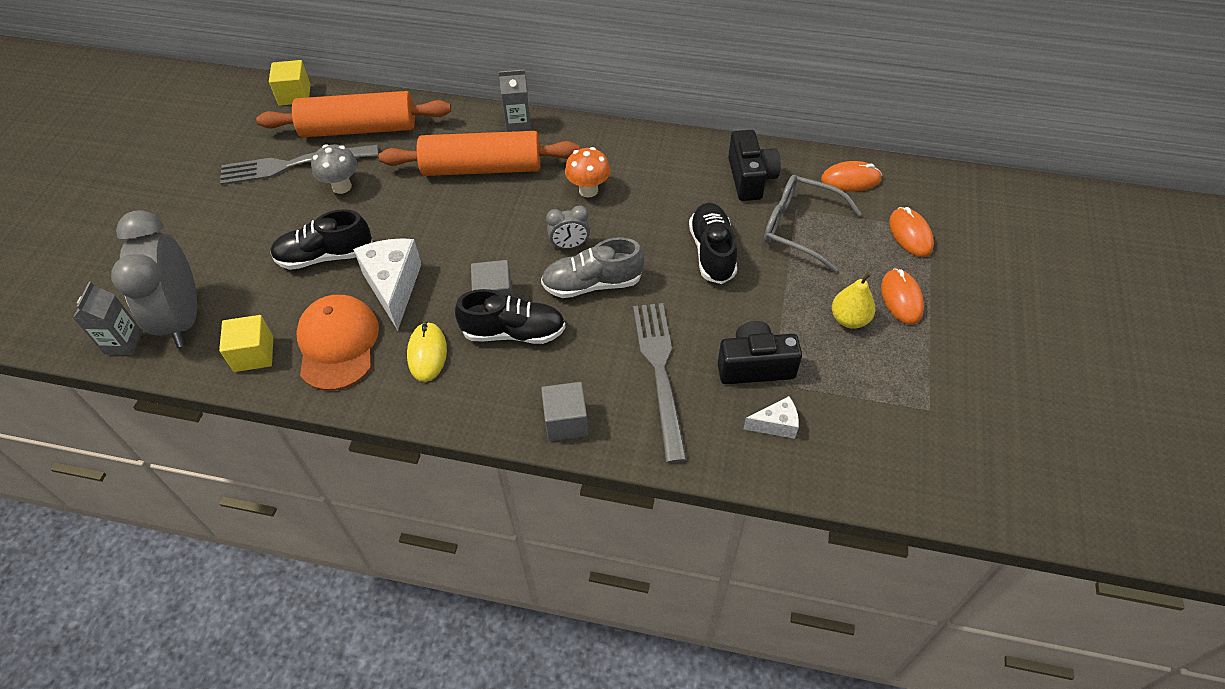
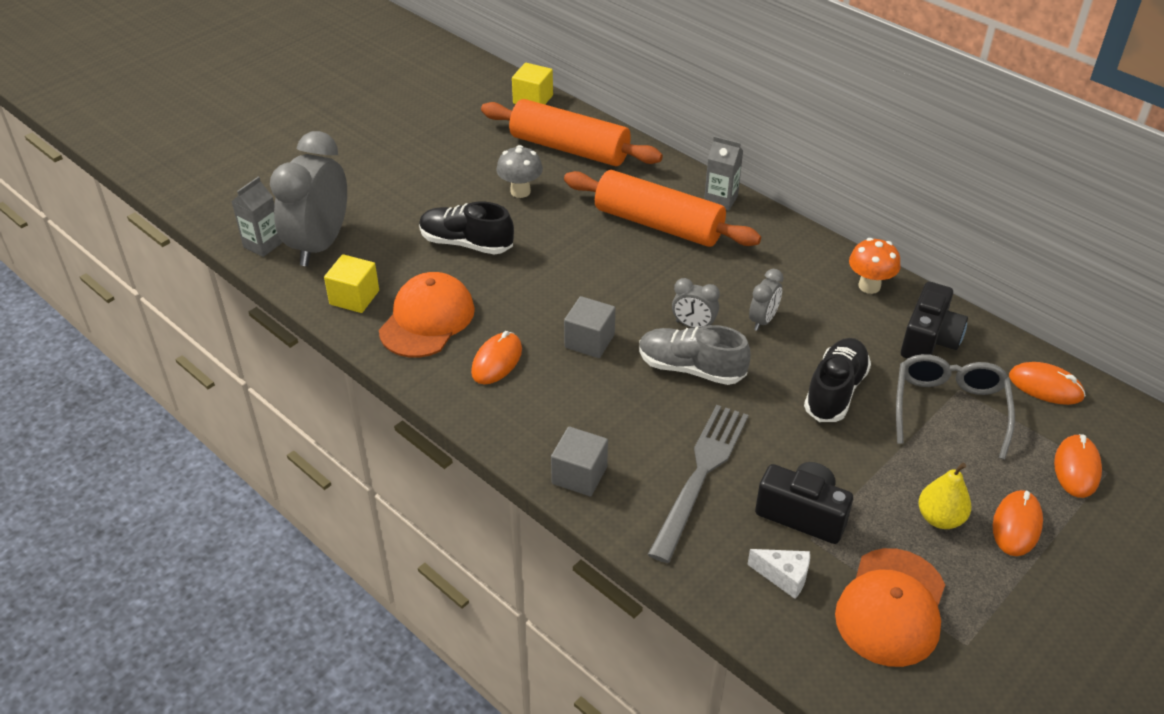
camera: 30 degrees right, 10 degrees down
grey fork [220,145,378,185] -> none
white cheese [353,238,421,330] -> none
yellow mouse [407,322,447,382] -> orange mouse [471,331,522,384]
black shoe [455,289,566,344] -> none
orange mushroom [565,147,610,197] -> orange mushroom moved to [849,238,900,294]
grey glasses [764,175,862,272] -> grey glasses turned 45 degrees clockwise [896,354,1015,459]
none -> grey clock [749,269,783,331]
none -> orange cap [835,548,945,667]

